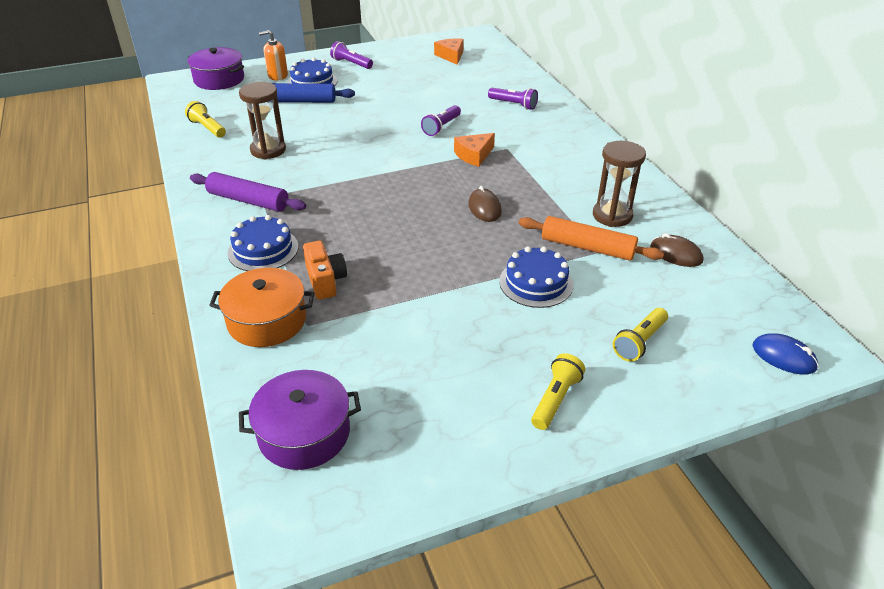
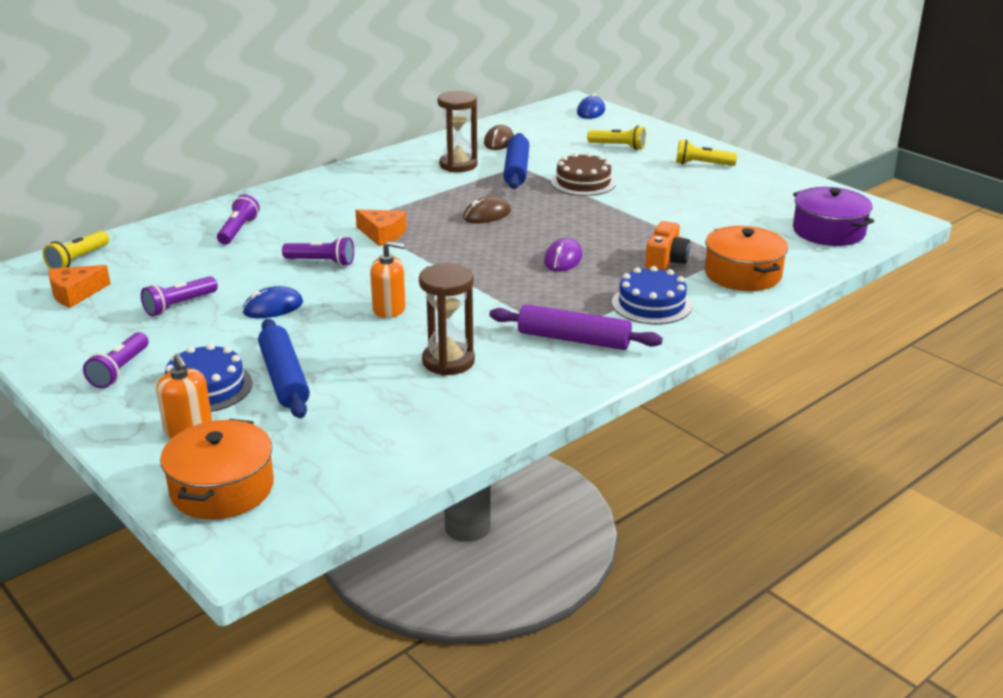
camera: 110 degrees left, 10 degrees down
yellow flashlight [185,101,226,138] -> yellow flashlight moved to [43,231,109,269]
purple pot [187,47,244,90] -> orange pot [160,419,274,519]
purple rolling pin [190,172,306,212] -> purple rolling pin turned 75 degrees counterclockwise [489,304,663,350]
orange camera [303,241,347,300] -> orange camera turned 150 degrees clockwise [645,221,690,270]
blue cake [499,246,573,308] -> brown cake [551,152,616,196]
orange rolling pin [519,216,664,261] -> blue rolling pin [503,133,529,189]
none -> purple flashlight [141,276,218,316]
none -> blue mouse [242,286,303,318]
none -> orange soap dispenser [370,241,406,318]
none -> purple mouse [544,238,582,272]

